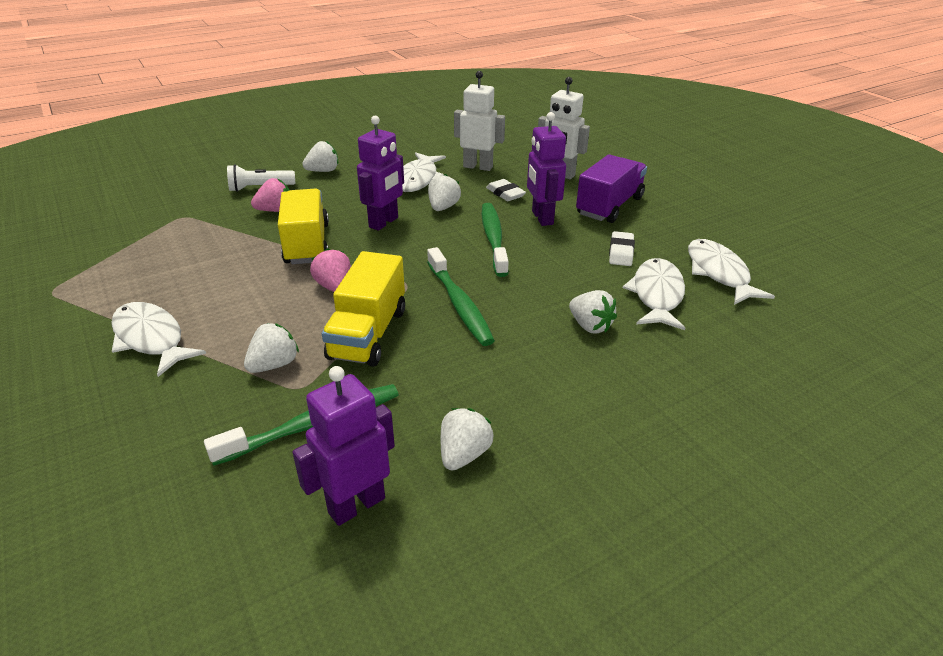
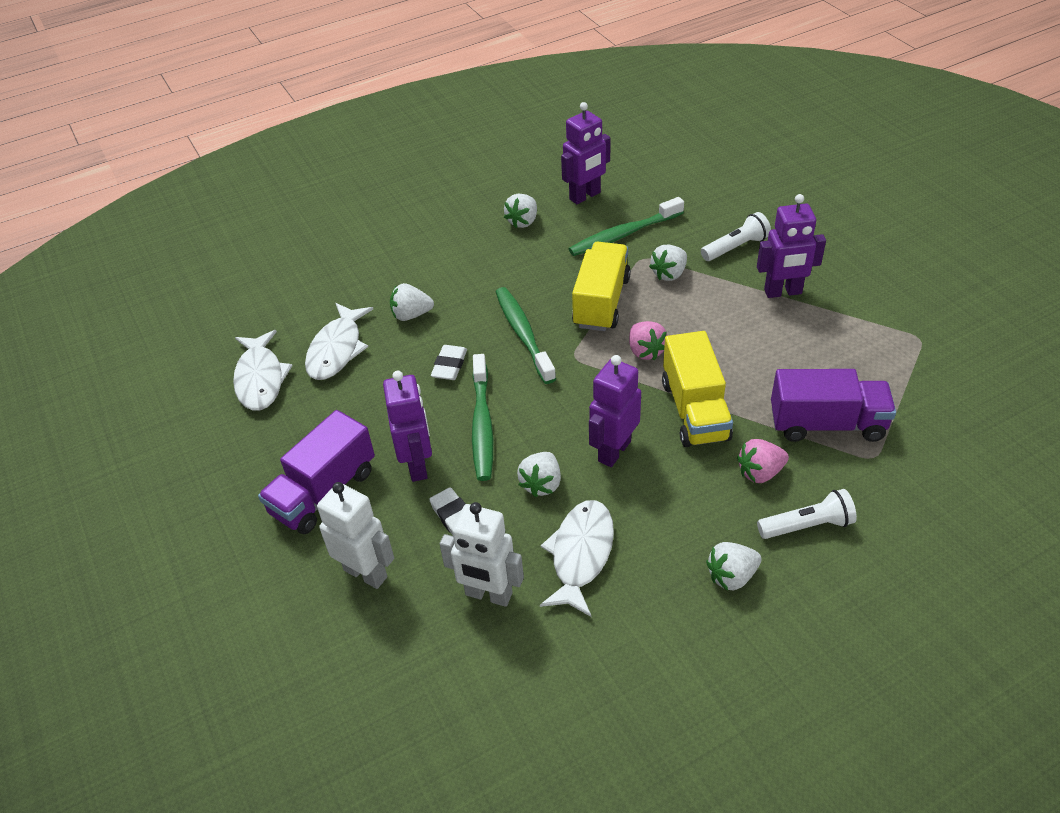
camera: 175 degrees left, 10 degrees up
white fish [111,302,206,377] -> purple robot [757,194,826,298]
white strawberry [569,290,617,334] -> white strawberry turned 60 degrees counterclockwise [390,283,434,321]
white eraser [609,231,635,266] -> white eraser moved to [431,345,467,380]
none -> white flashlight [701,212,771,261]
none -> purple truck [771,369,896,442]

